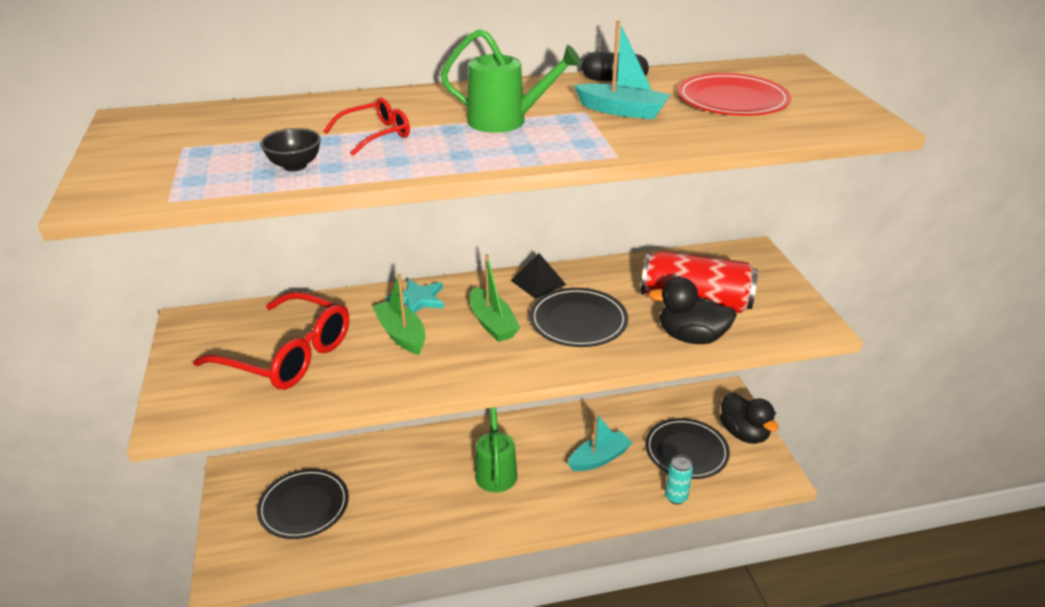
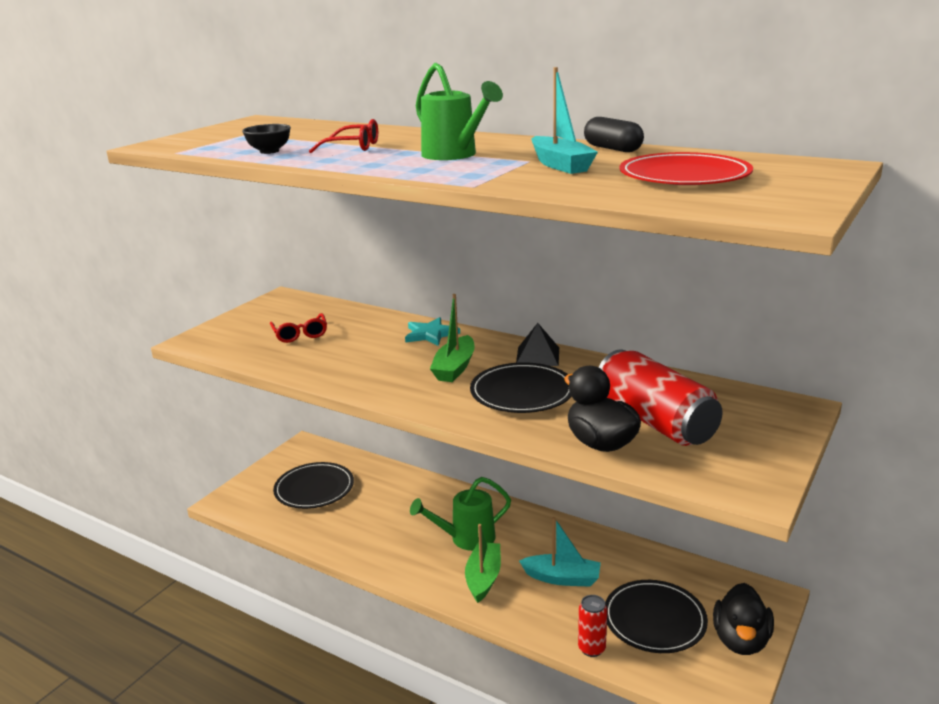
camera: 45 degrees right, 10 degrees down
red glasses [193,292,349,390] -> red glasses [270,313,327,343], size x0.51
green boat [372,274,425,355] -> green boat moved to [465,524,501,603]
green watering can [475,407,517,492] -> green watering can turned 150 degrees counterclockwise [410,477,511,551]
turquoise can [665,455,693,504] -> red can [578,595,607,657]

